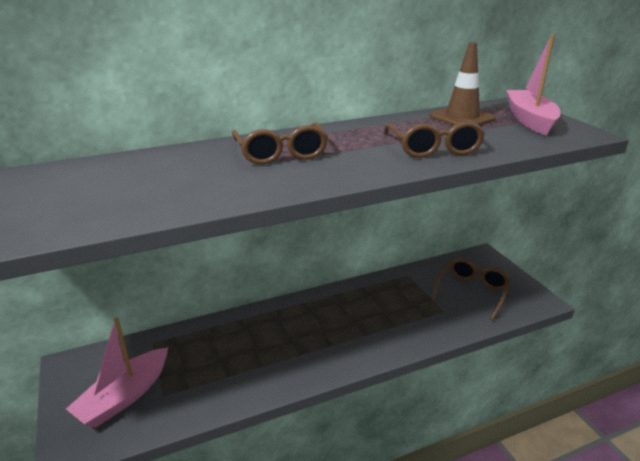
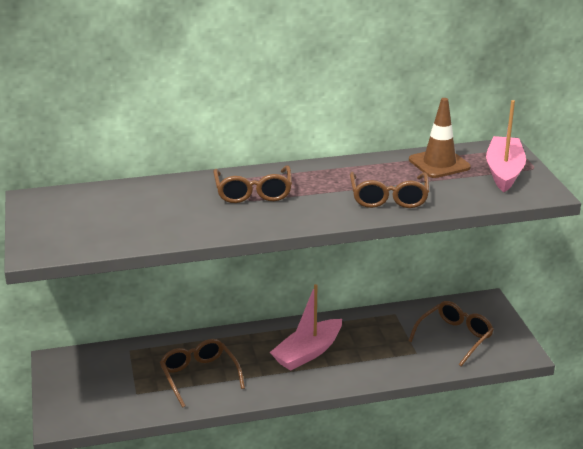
camera: 10 degrees right, 0 degrees up
pink boat [66,318,168,427] -> pink boat moved to [270,284,342,371]
none -> brown glasses [160,339,245,408]

